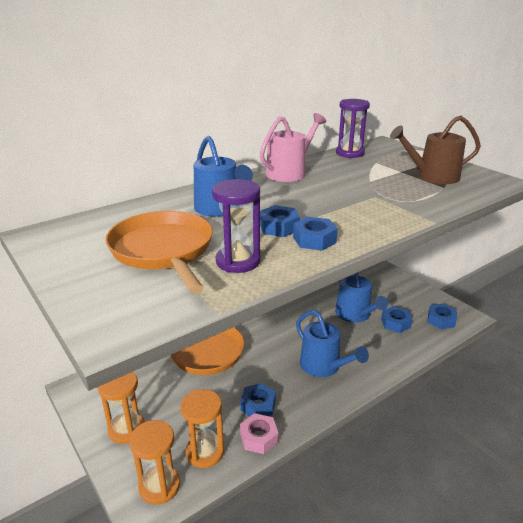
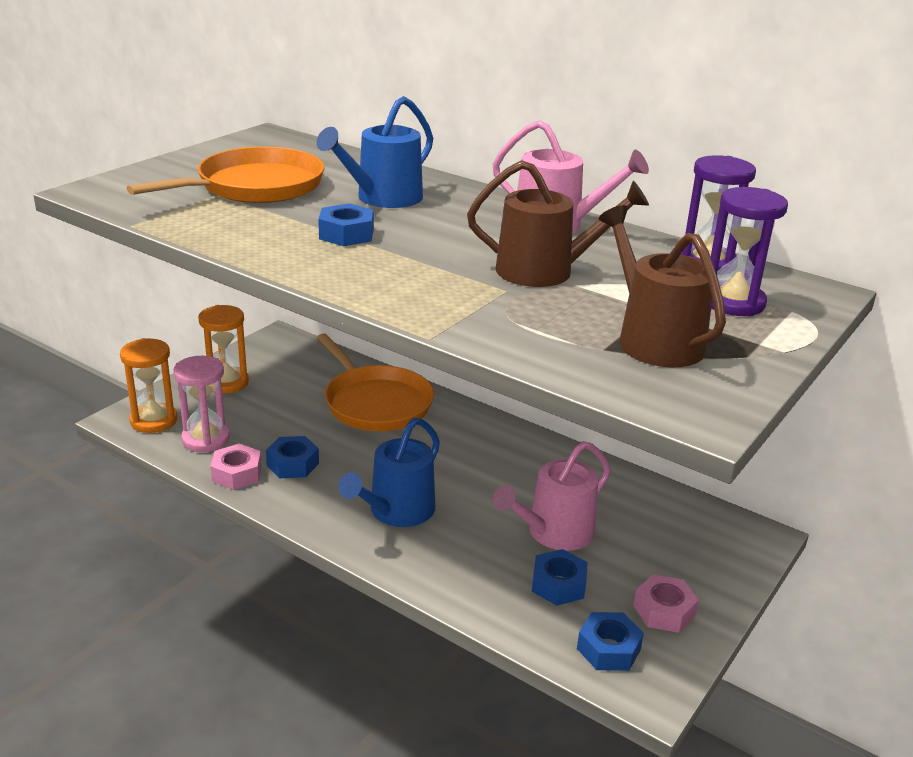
camera: 70 degrees right, 0 degrees up
orange hourglass [181,389,224,468] -> pink hourglass [173,356,230,453]
purple hourglass [212,179,260,273] -> purple hourglass moved to [711,187,788,316]
blue nut [293,217,338,251] -> none
blue watering can [335,273,388,323] -> pink watering can [493,441,611,551]
none -> brown watering can [467,160,649,287]
none -> pink nut [633,574,699,633]

